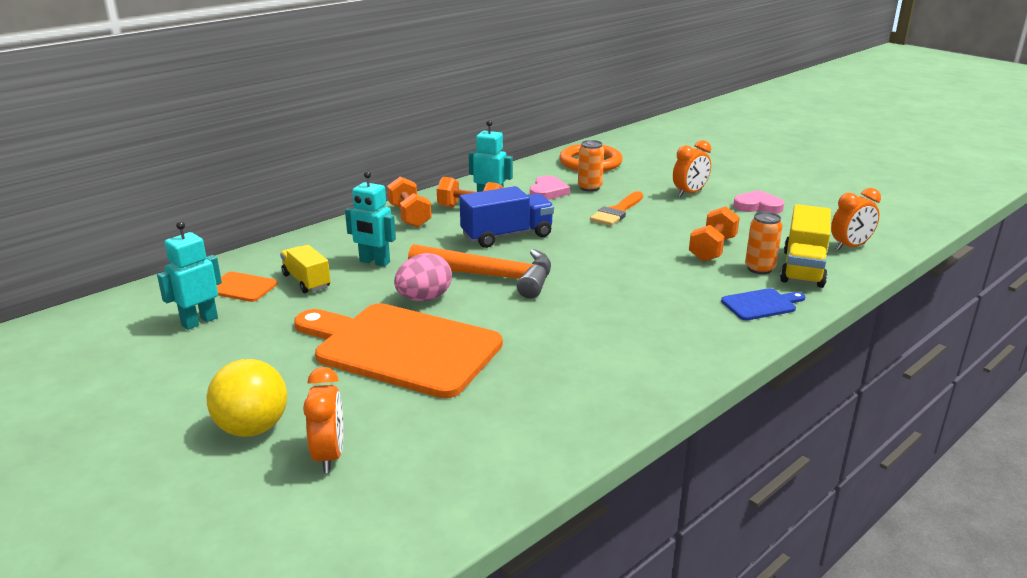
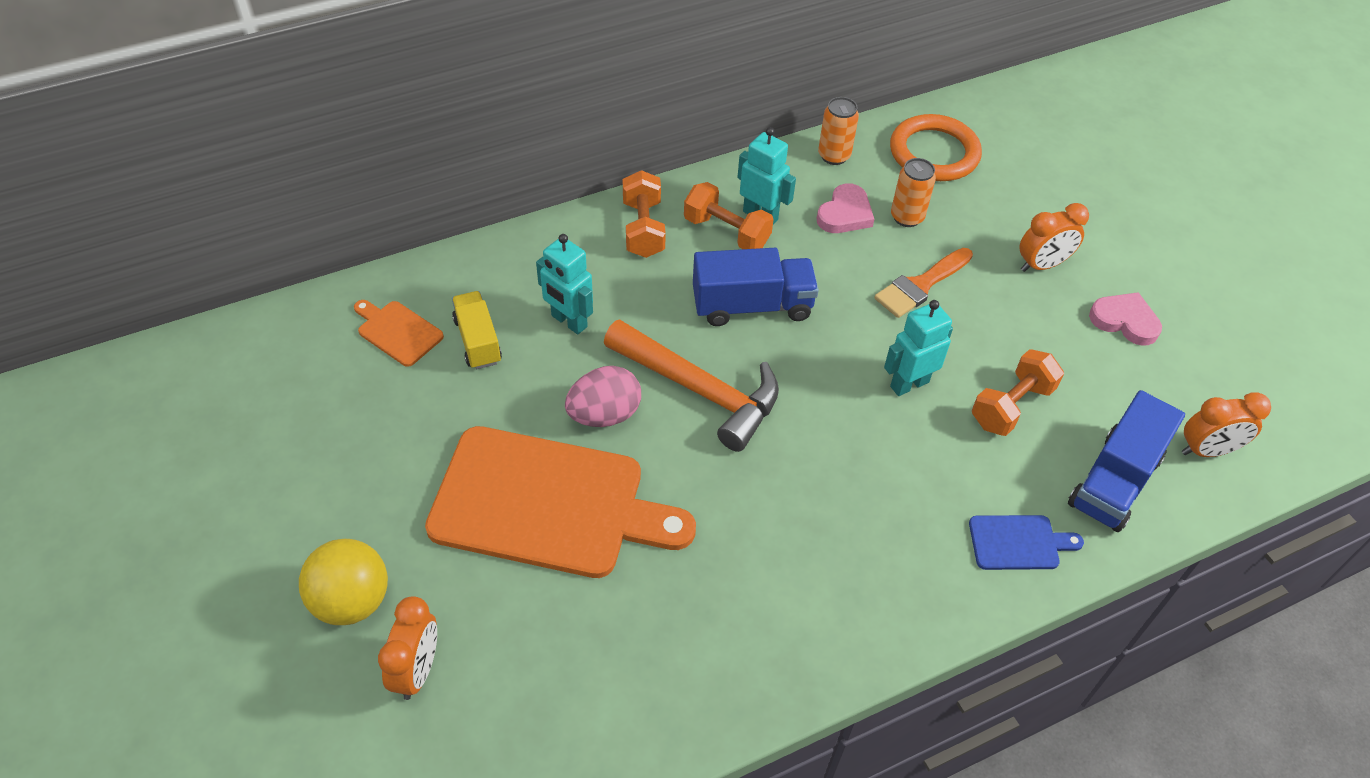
camera: 15 degrees right, 25 degrees up
turquoise robot [157,221,222,330] -> turquoise robot moved to [884,300,953,396]
orange cutting board [294,303,503,398] -> orange cutting board turned 150 degrees clockwise [425,426,696,578]
orange can [745,212,783,274] -> orange can moved to [818,97,859,165]
yellow truck [780,204,831,288] -> blue truck [1068,390,1185,532]

